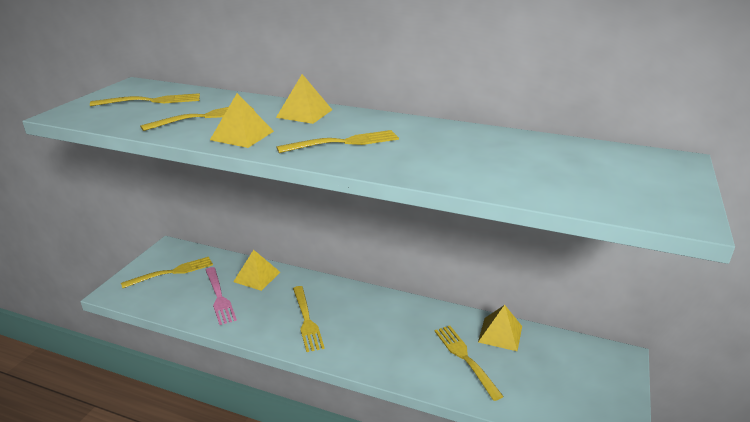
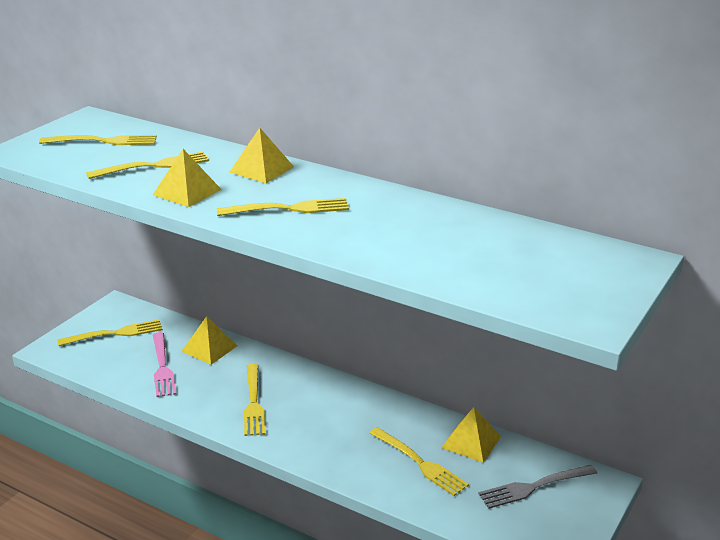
camera: 10 degrees right, 0 degrees up
yellow fork [435,326,504,401] -> yellow fork turned 150 degrees clockwise [370,427,469,496]
none -> grey fork [478,465,597,509]

